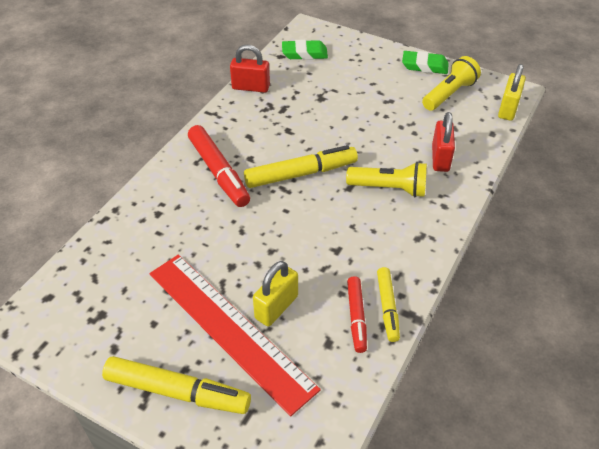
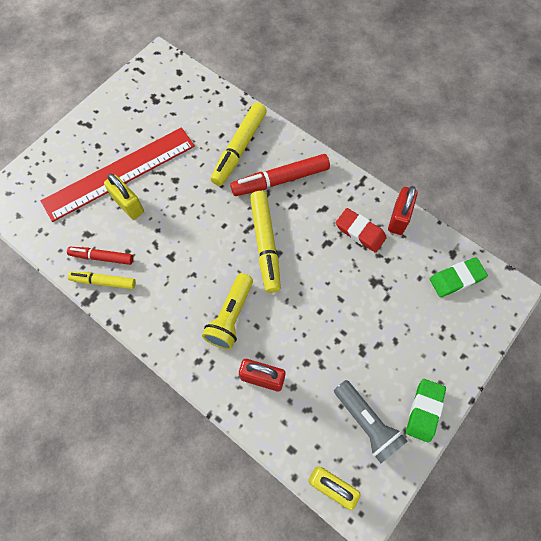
camera: 100 degrees right, 20 degrees up
yellow marker [102,356,251,414] -> yellow marker moved to [211,102,267,186]
green eraser [282,40,328,60] -> green eraser turned 60 degrees clockwise [430,258,488,297]
yellow flashlight [422,56,481,111] -> grey flashlight [334,380,407,463]
none -> red eraser [336,208,387,253]

